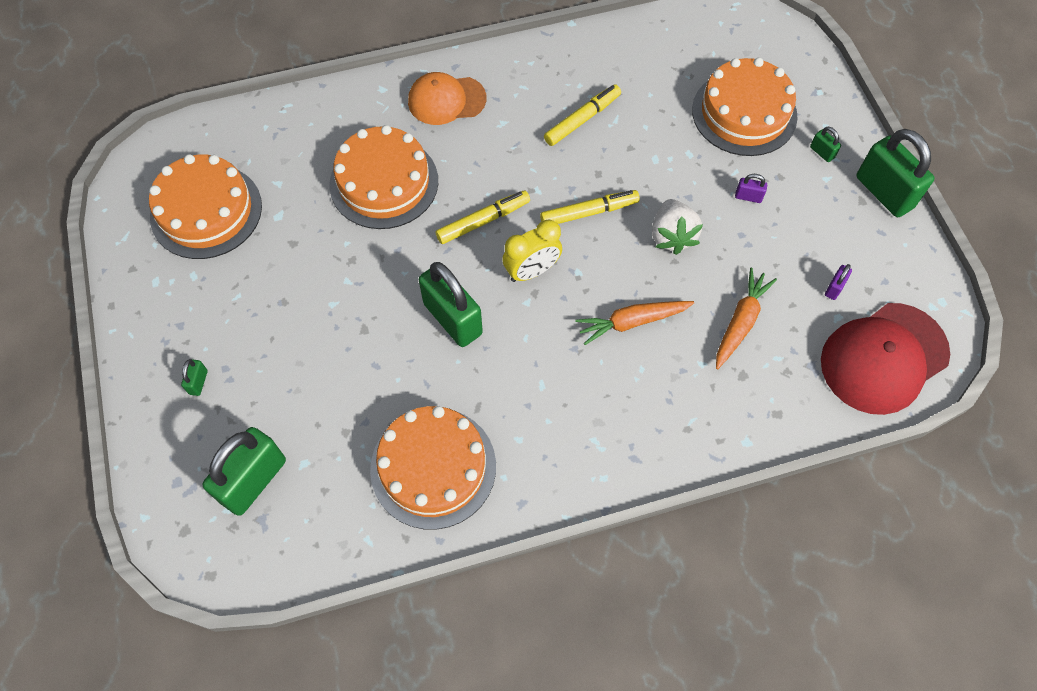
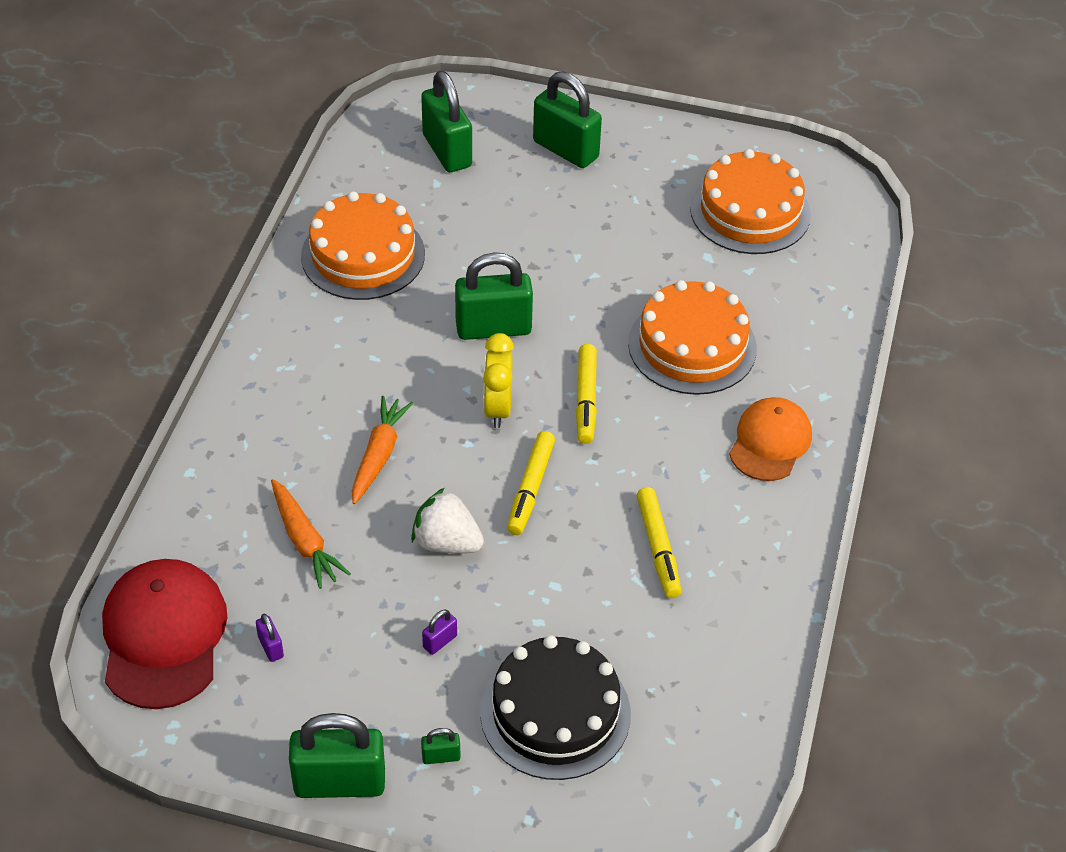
camera: 120 degrees right, 15 degrees down
green padlock [181,359,208,396] -> green padlock [533,72,602,168], size x2.36
orange cake [692,58,798,156] -> black cake [480,635,631,780]

